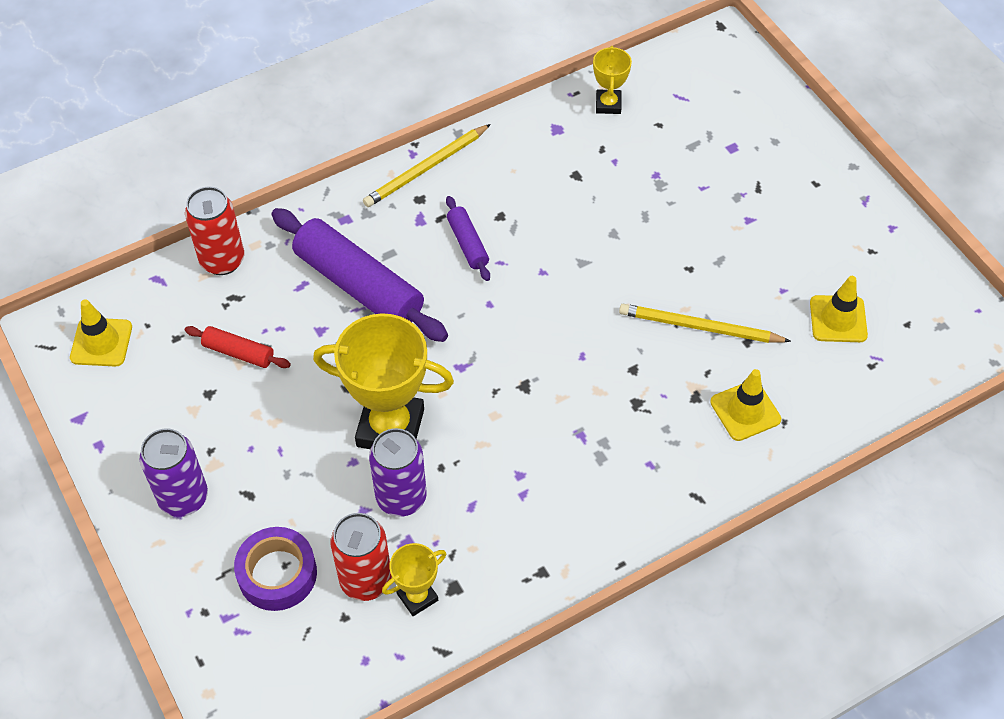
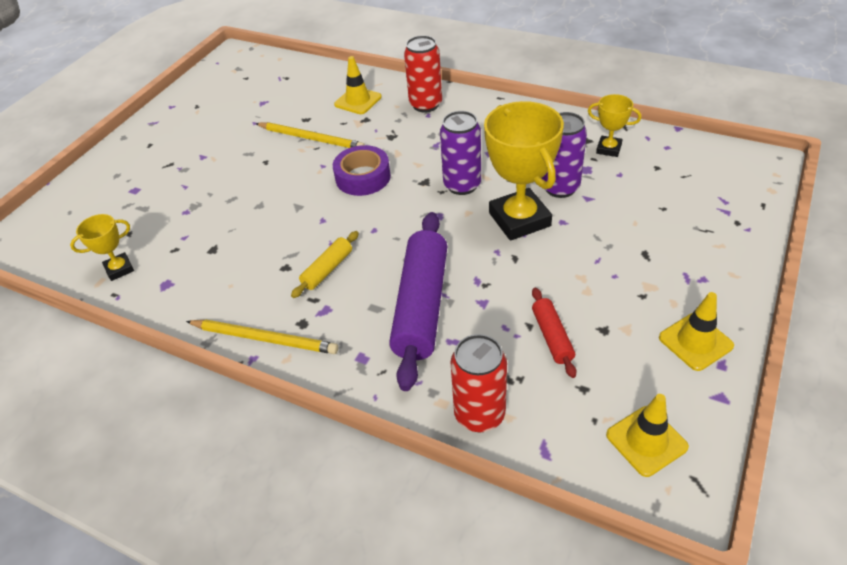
camera: 120 degrees left, 10 degrees down
purple can [140,428,208,517] -> purple can moved to [440,111,481,195]
purple tape [234,527,317,611] -> purple tape moved to [333,145,391,196]
red can [330,513,392,601] -> red can moved to [404,35,442,112]
purple rolling pin [446,196,490,281] -> yellow rolling pin [291,231,359,298]
yellow pencil [619,304,791,343] -> yellow pencil turned 45 degrees counterclockwise [255,122,365,148]
yellow traffic cone [810,276,868,342] -> yellow traffic cone moved to [659,292,734,371]

